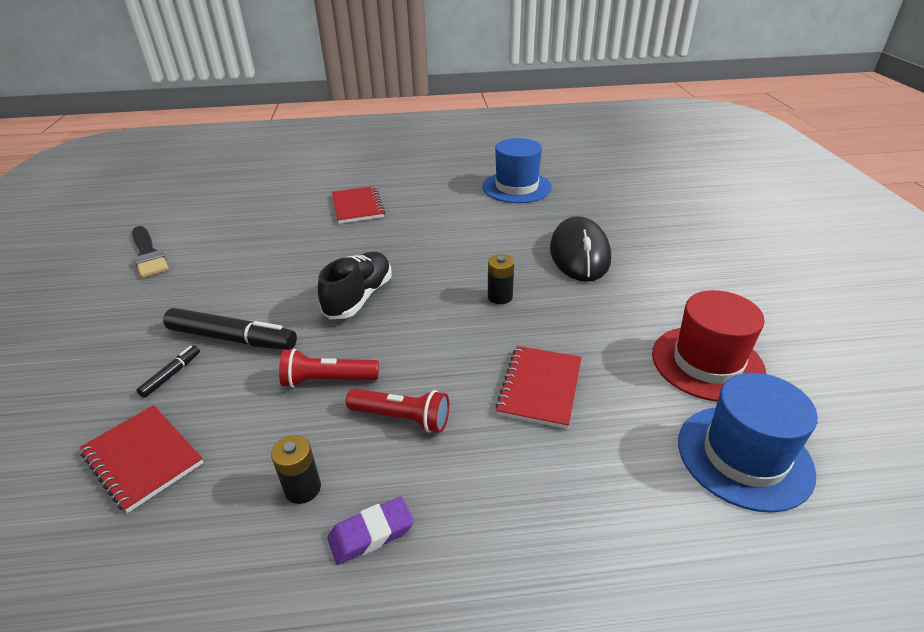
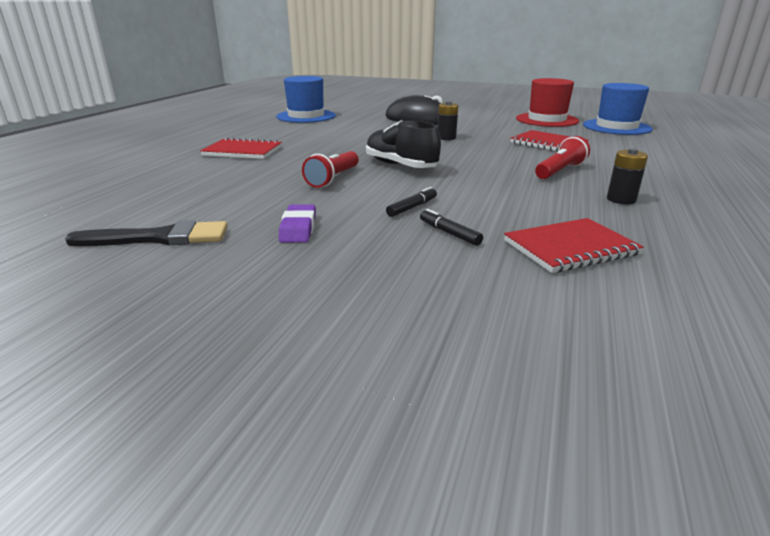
camera: 65 degrees left, 10 degrees down
black marker [163,308,297,350] -> black marker [386,187,437,217], size x0.48
red flashlight [279,349,379,388] -> red flashlight moved to [302,151,359,188]
purple eraser [327,497,414,565] -> purple eraser moved to [279,204,316,243]

